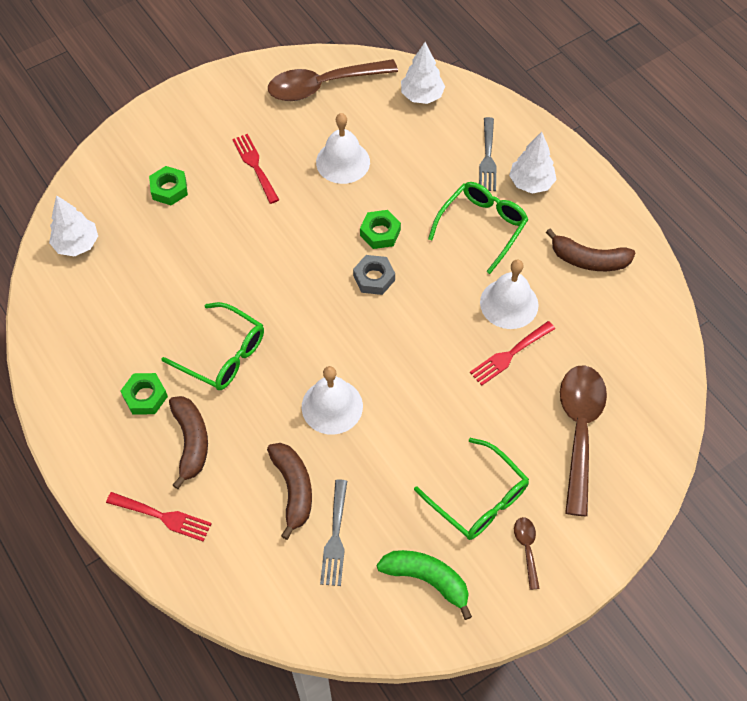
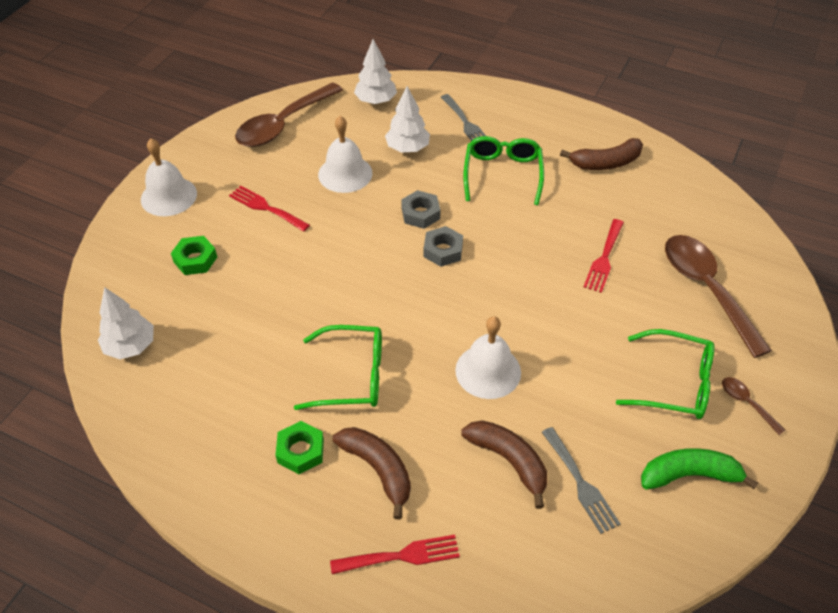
camera: 30 degrees left, 10 degrees down
green nut [360,210,401,249] -> grey nut [401,190,440,229]
white bell [480,259,538,329] -> white bell moved to [141,138,197,216]
white tree [509,132,556,194] -> white tree moved to [385,86,430,152]

